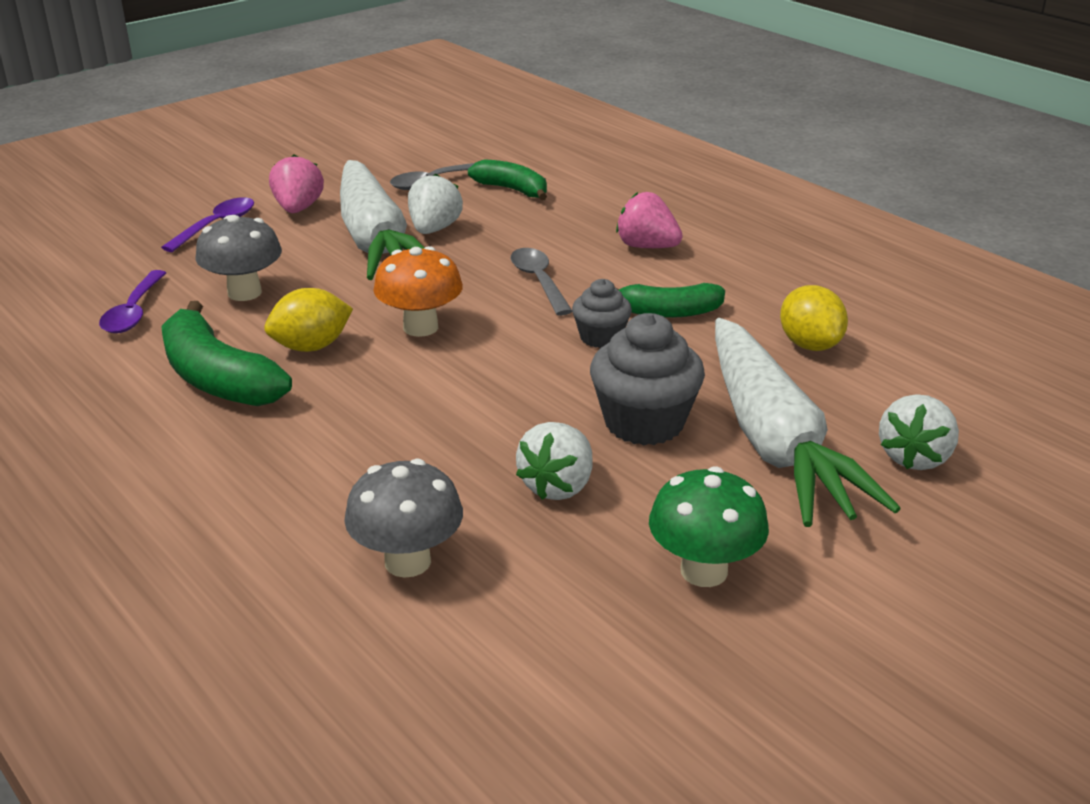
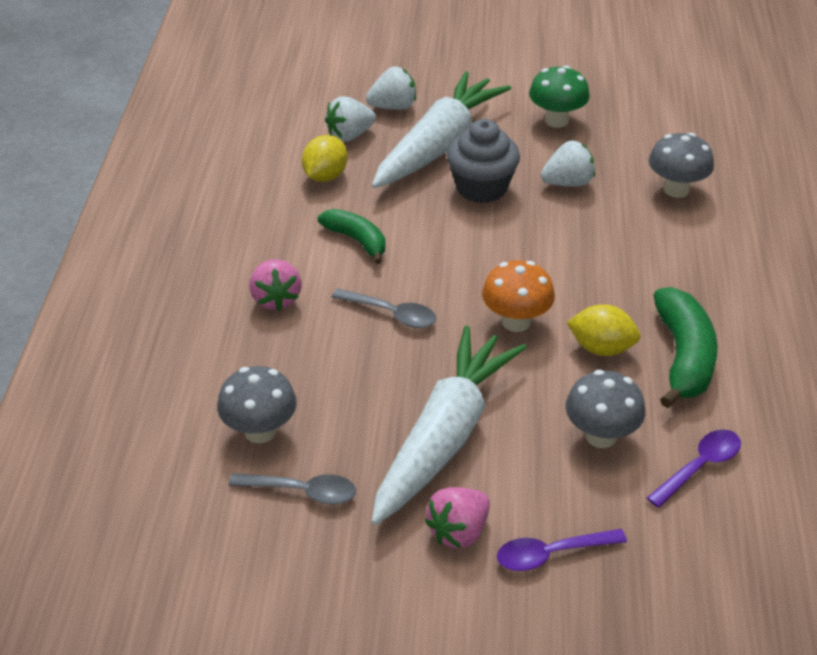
camera: 135 degrees left, 10 degrees up
white strawberry [408,173,463,234] -> white strawberry moved to [325,96,376,142]
green banana [468,159,547,200] -> grey mushroom [217,366,297,443]
grey spoon [510,248,572,316] -> grey spoon turned 90 degrees counterclockwise [332,288,437,328]
grey cupcake [572,279,632,348] -> none

